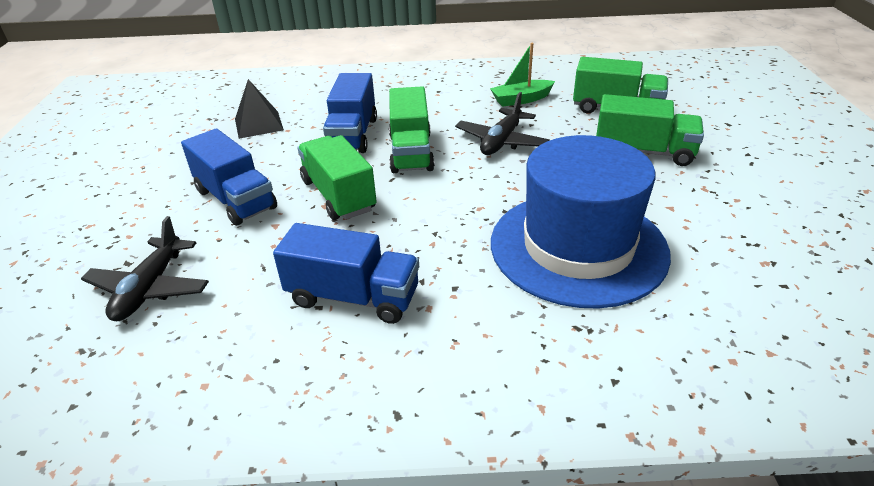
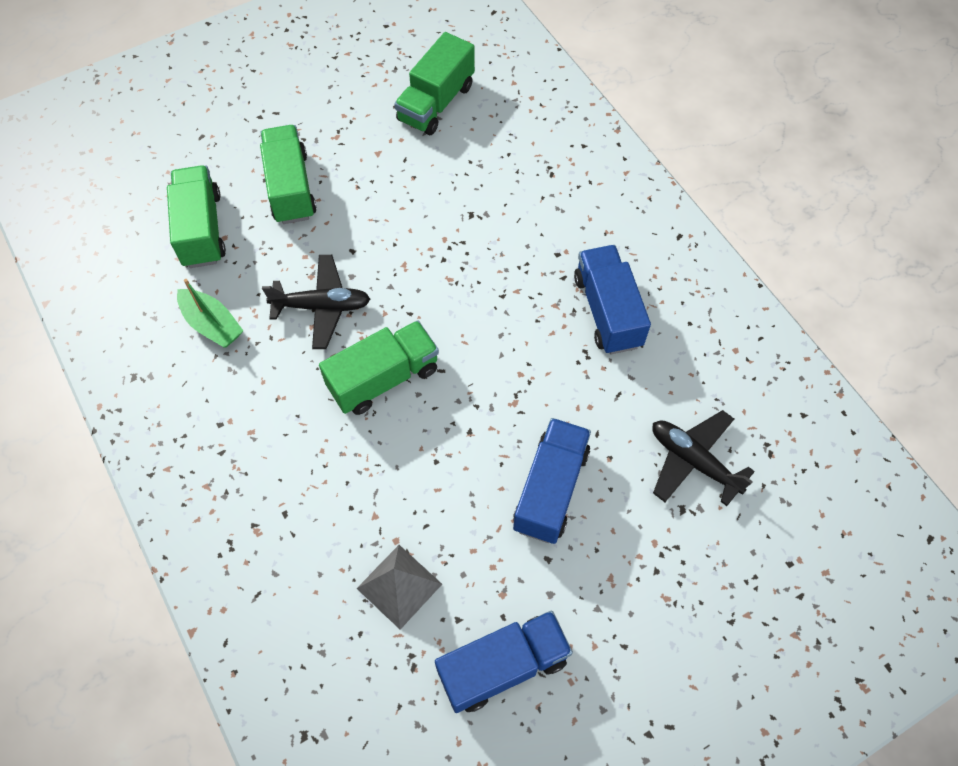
camera: 120 degrees left, 25 degrees up
black plane [81,216,209,321] -> black plane turned 120 degrees counterclockwise [652,410,755,506]
black pyramid [235,79,284,139] -> grey pyramid [356,545,442,630]
green truck [297,135,377,220] -> green truck moved to [394,32,475,135]
blue truck [323,73,377,153] -> blue truck moved to [435,611,573,713]
blue hat [491,135,671,309] -> none

